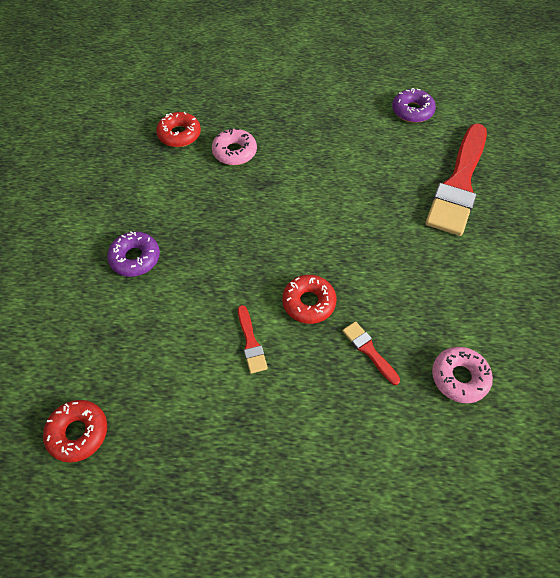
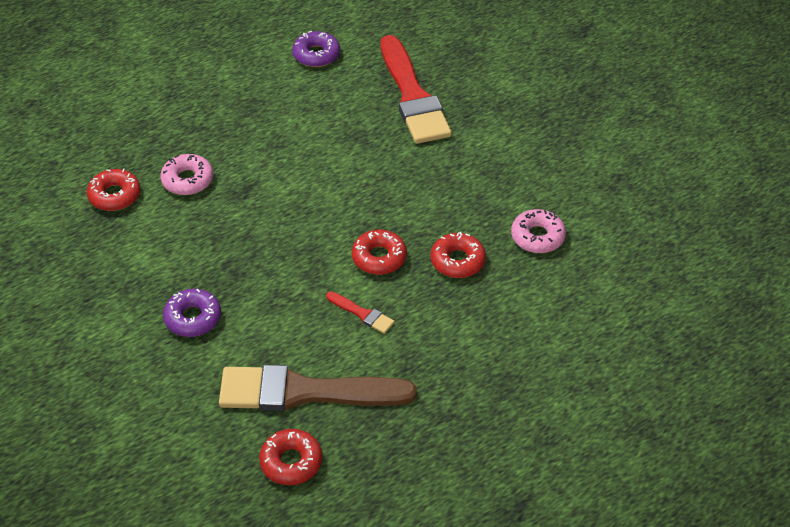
camera: 40 degrees left, 10 degrees down
red brush [343,321,400,385] -> red donut [431,232,486,278]
none -> brown brush [219,365,417,411]

